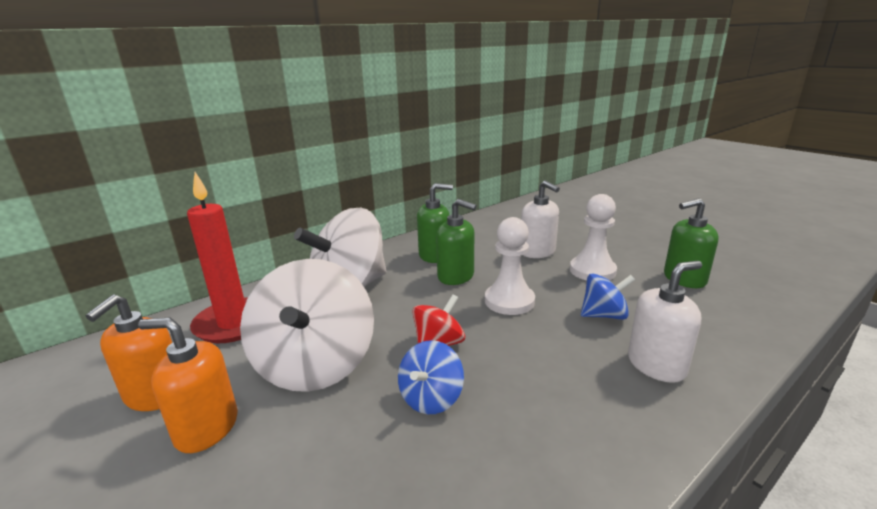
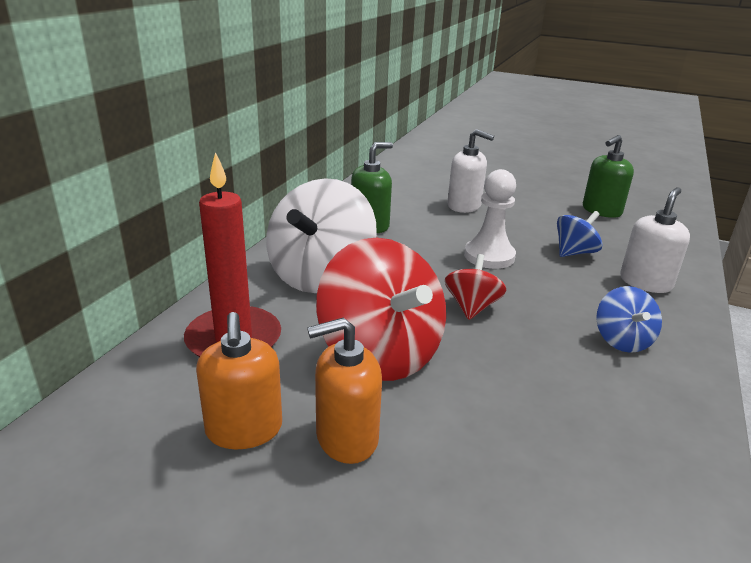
camera: 30 degrees left, 5 degrees up
white spinning top [240,259,374,392] -> red spinning top [316,238,446,381]
blue spinning top [398,340,464,414] -> blue spinning top moved to [596,286,662,353]
green soap dispenser [436,199,477,285] -> none
white pawn [570,194,617,280] -> none

